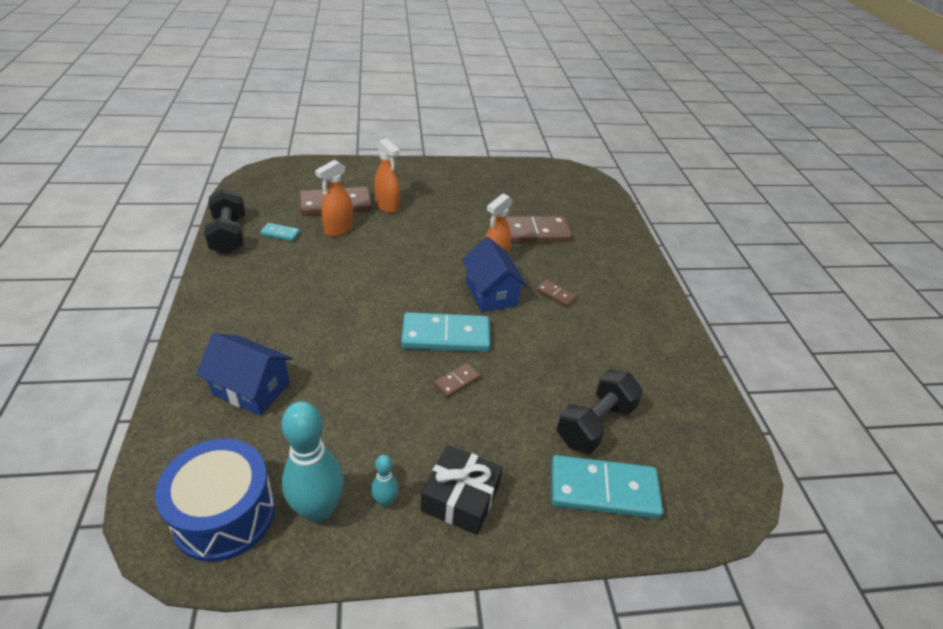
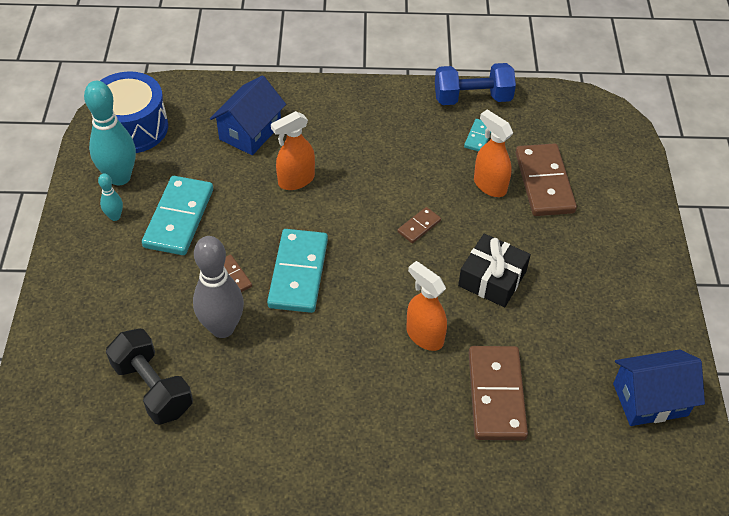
camera: 100 degrees right, 10 degrees up
black dumbbell [204,188,245,255] -> blue dumbbell [435,63,516,105]
orange spray bottle [374,138,400,213] -> orange spray bottle moved to [271,111,315,190]
black gift [421,445,503,535] -> black gift moved to [458,234,531,307]
blue house [462,237,528,312] -> blue house moved to [613,349,705,426]
brown domino [536,280,577,307] -> brown domino moved to [397,207,441,243]
turquoise domino [551,455,663,519] -> turquoise domino moved to [142,176,213,255]
none -> grey bowling pin [193,236,244,338]

